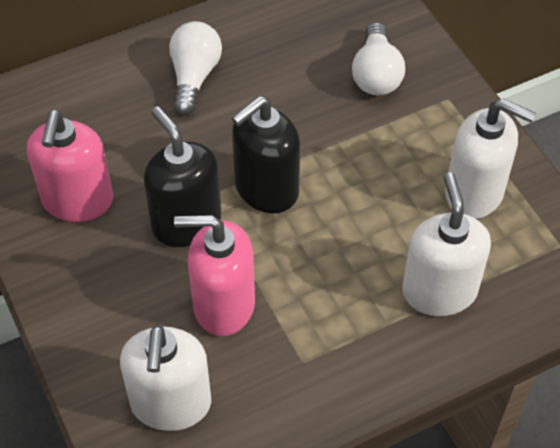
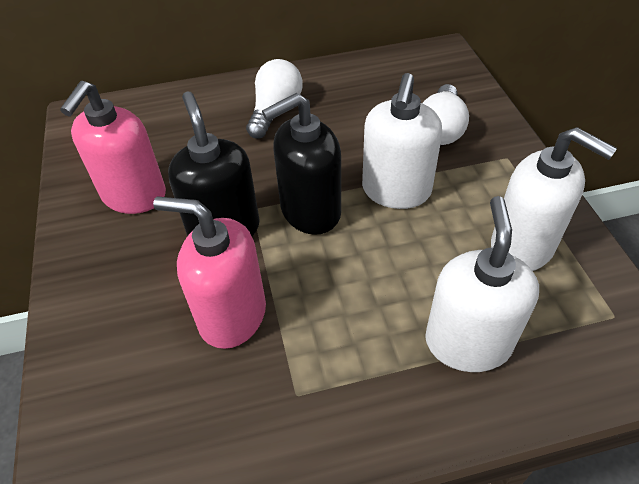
camera: 15 degrees right, 5 degrees down
white soap dispenser [120,324,211,431] -> white soap dispenser moved to [362,73,442,209]

